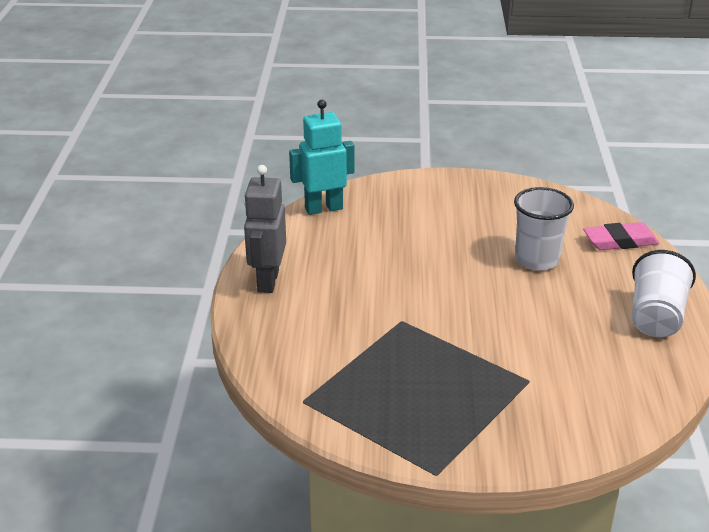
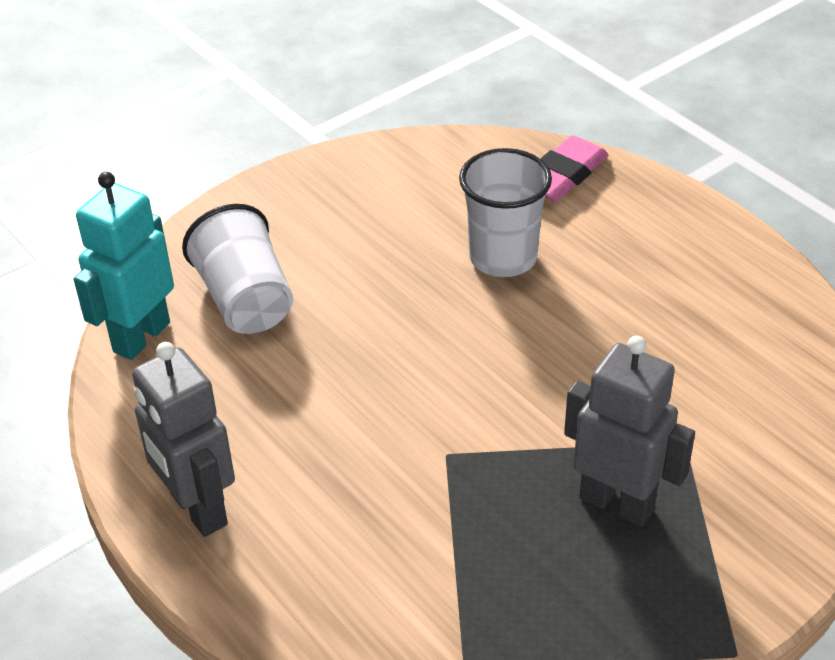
camera: 40 degrees left, 10 degrees up
white cup [632,250,696,337] -> white cup moved to [182,204,293,334]
none -> grey robot [564,336,695,527]

